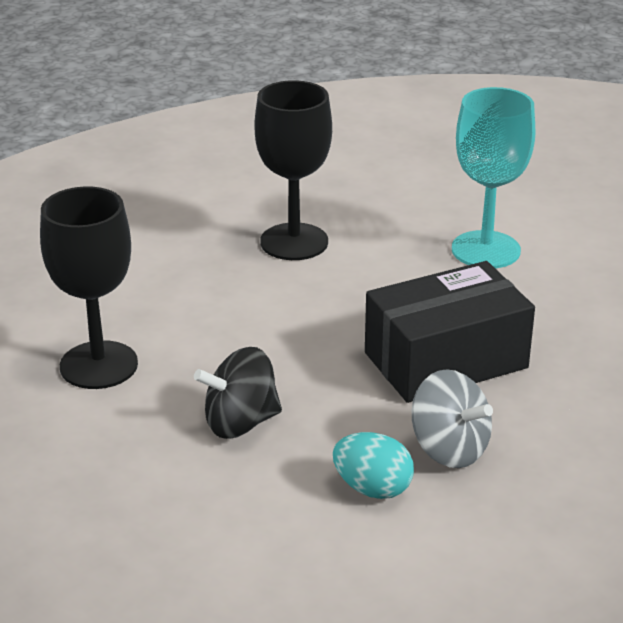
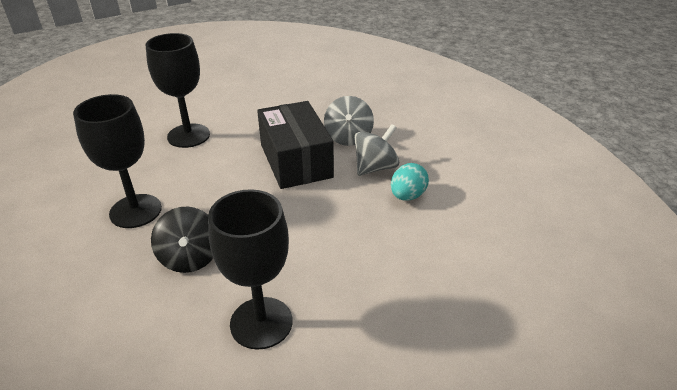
camera: 85 degrees left, 5 degrees up
black spinning top [194,347,282,439] -> black spinning top moved to [151,207,213,273]
turquoise goblet [452,87,535,268] -> black goblet [146,33,210,148]
none -> grey spinning top [324,96,374,146]

